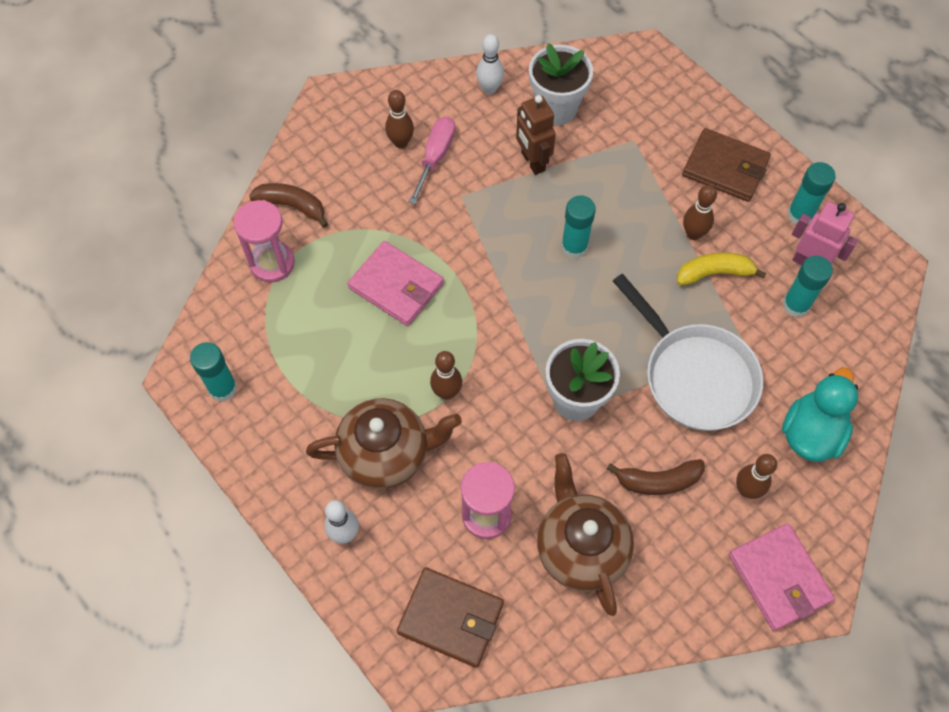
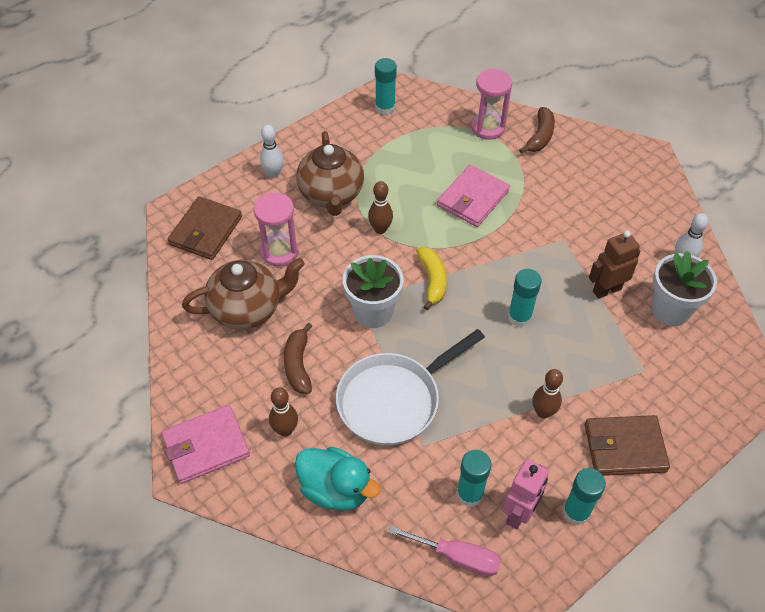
camera: 90 degrees right, 10 degrees down
brown bowling pin [385,90,414,148] -> none
pink screwdriver [409,117,456,204] -> pink screwdriver moved to [388,526,501,576]
yellow banana [677,252,766,286] -> yellow banana moved to [416,247,447,310]
brown wallet [682,128,771,202] -> brown wallet turned 60 degrees clockwise [585,415,670,476]

